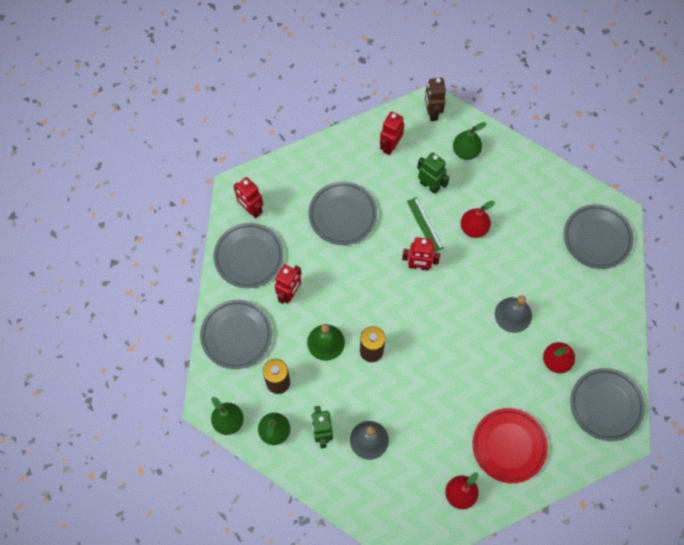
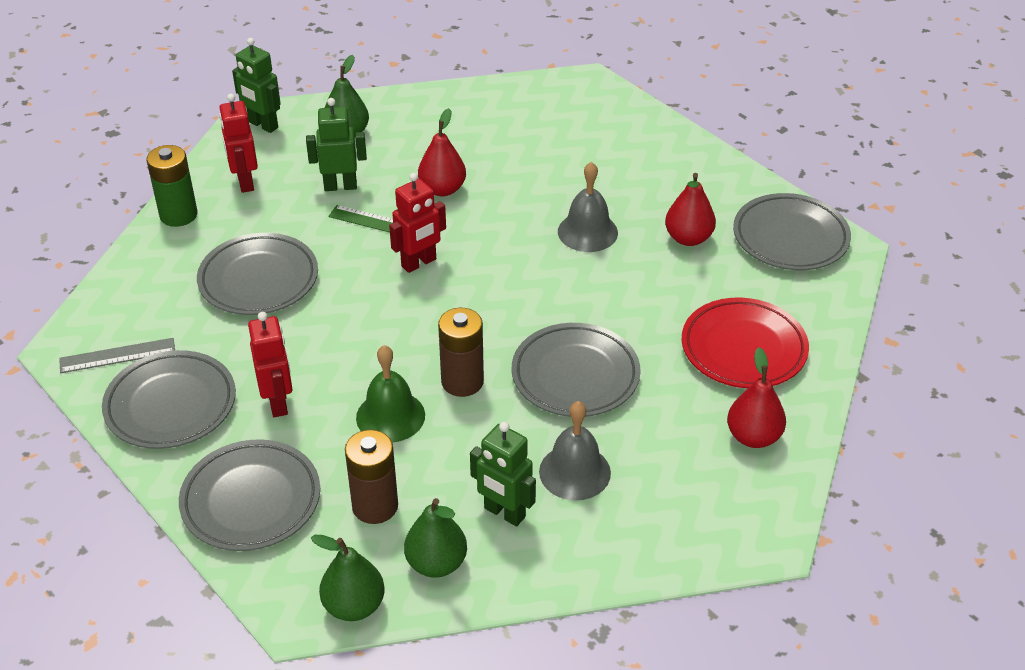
camera: 45 degrees left, 25 degrees down
red robot [233,177,263,218] -> grey ruler [59,338,175,373]
brown robot [425,78,446,121] -> green robot [232,38,281,133]
grey plate [564,204,634,269] -> grey plate moved to [512,323,641,417]
none -> green battery [146,145,197,227]

